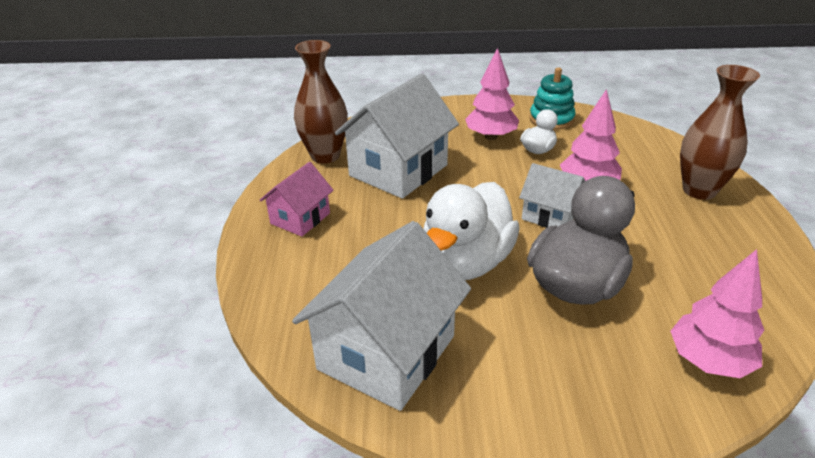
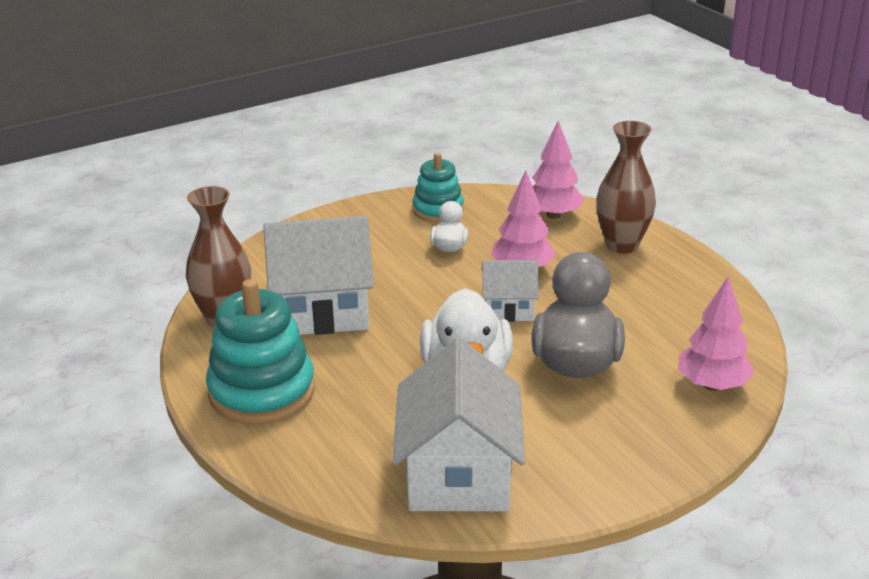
camera: 30 degrees left, 5 degrees down
pink house [260,162,334,236] -> turquoise stacking toy [206,279,315,424]
white house [335,73,459,199] -> white house turned 75 degrees clockwise [263,216,374,335]
pink tree [465,48,519,140] -> pink tree moved to [532,121,585,219]

